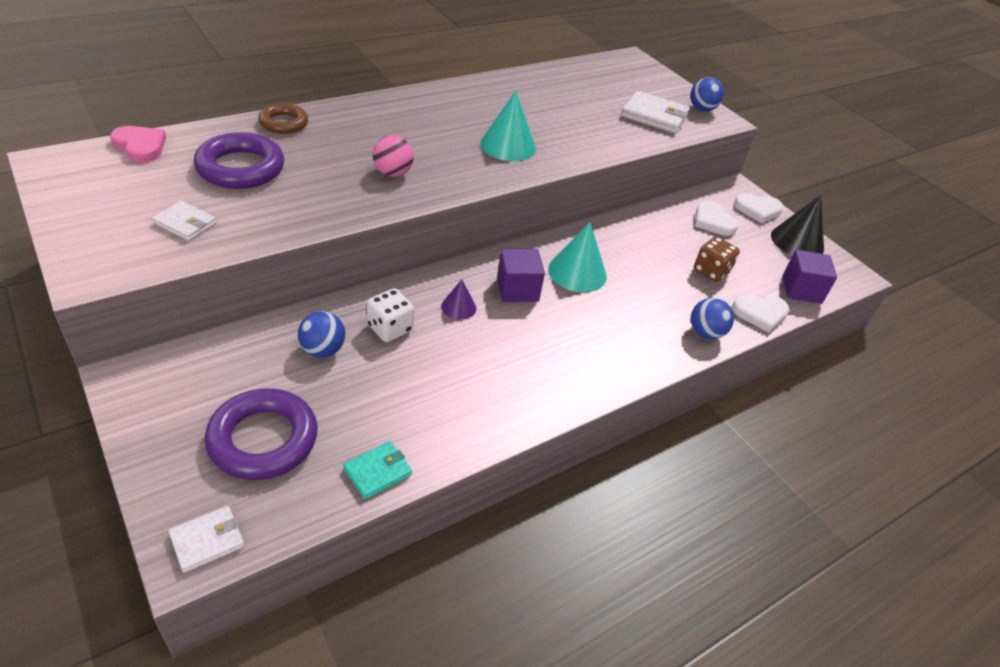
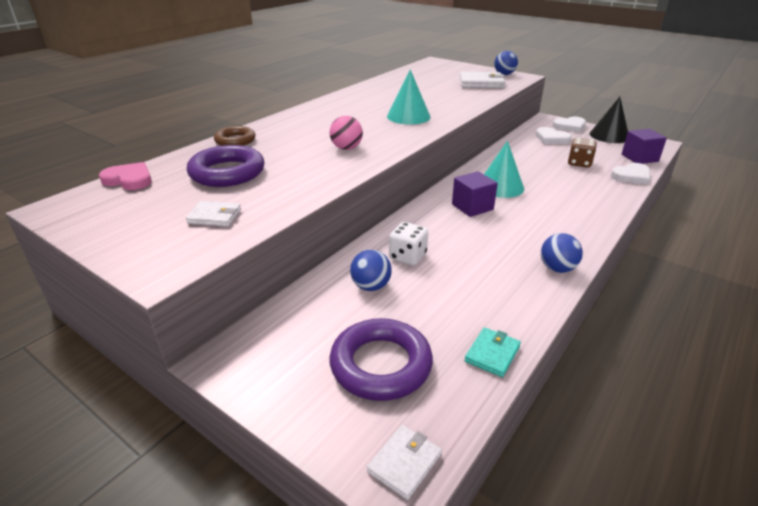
camera: 15 degrees left, 10 degrees down
purple cone [441,279,477,320] -> none
blue ball [691,298,734,339] -> blue ball moved to [541,233,583,273]

